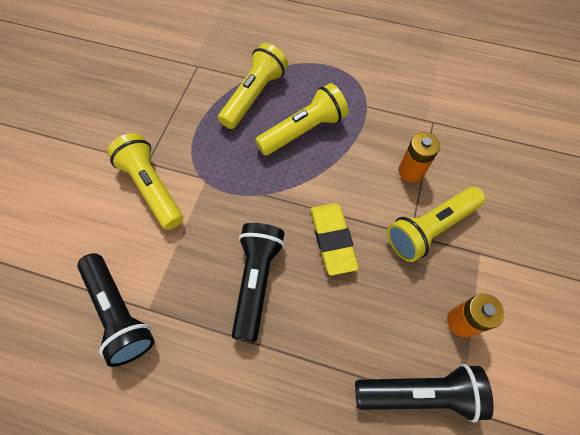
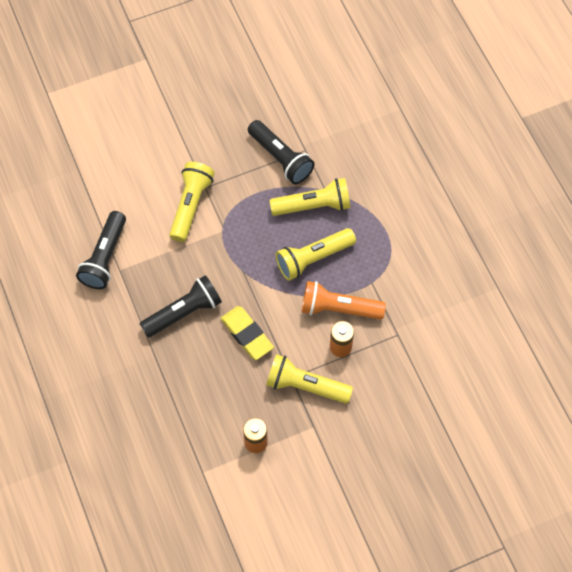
camera: 50 degrees right, 0 degrees up
yellow flashlight [255,83,348,155] -> yellow flashlight turned 135 degrees clockwise [276,228,356,281]
yellow eraser [310,203,359,276] -> yellow eraser turned 75 degrees counterclockwise [221,306,274,360]
black flashlight [355,364,494,422] -> black flashlight moved to [248,120,315,184]
none -> orange flashlight [302,281,386,320]

